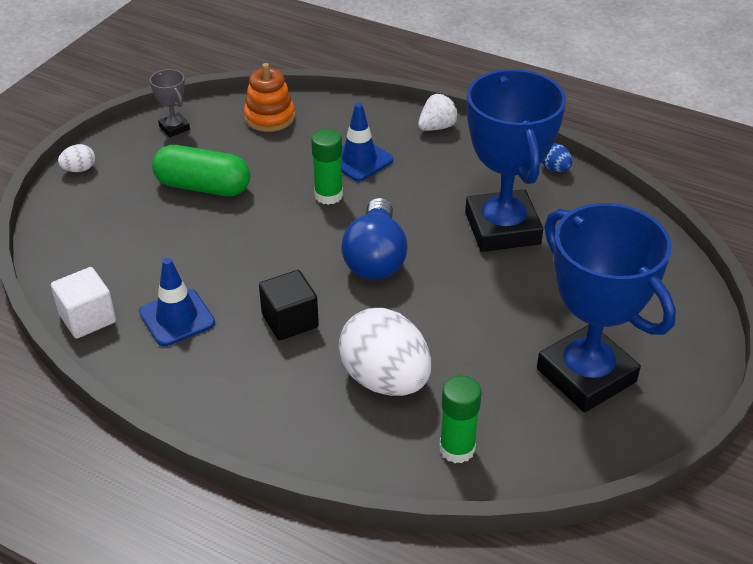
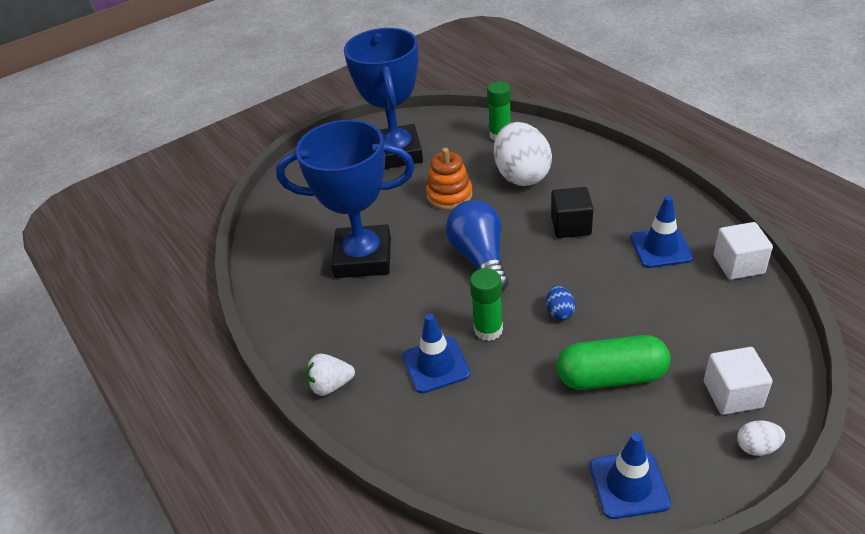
camera: 150 degrees left, 0 degrees up
grey trophy [150,69,190,137] -> blue traffic cone [590,433,671,519]
green capsule [152,145,250,196] -> green capsule turned 45 degrees counterclockwise [557,335,670,390]
orange stacking toy [244,63,295,132] -> orange stacking toy moved to [426,148,473,210]
blue light bulb [341,198,408,280] -> blue light bulb turned 45 degrees counterclockwise [446,200,509,292]
blue trophy [465,69,566,252] -> blue trophy turned 75 degrees clockwise [276,120,415,278]
blue egg [542,143,572,172] -> blue egg moved to [546,286,575,320]
none -> white cube [704,347,773,415]

